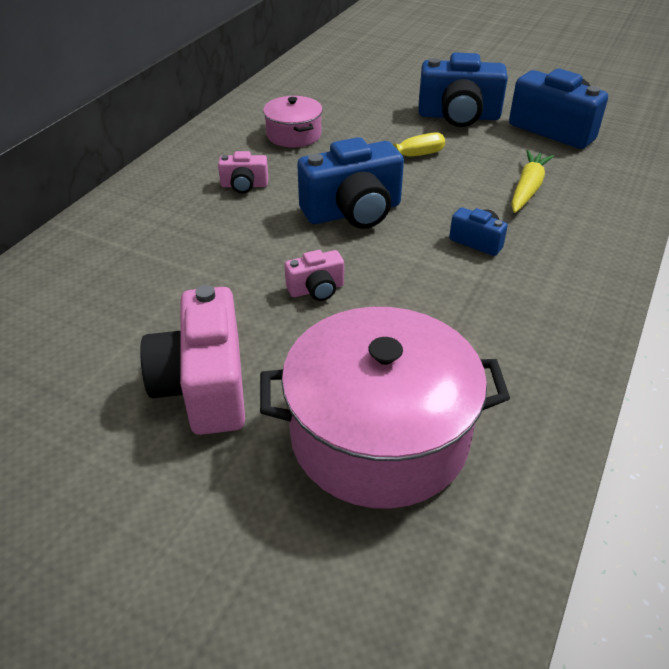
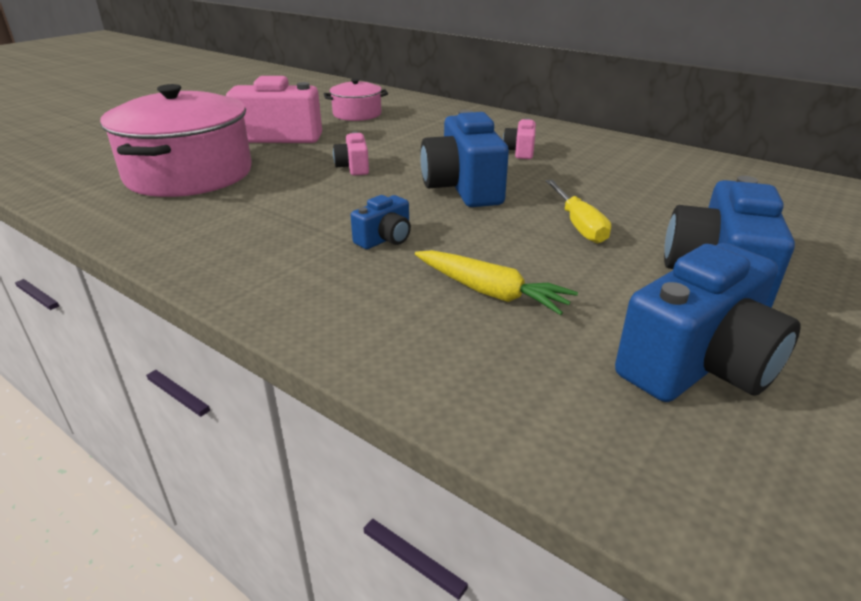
camera: 100 degrees right, 10 degrees down
pink pot [263,96,323,148] -> pink pot moved to [324,79,388,121]

